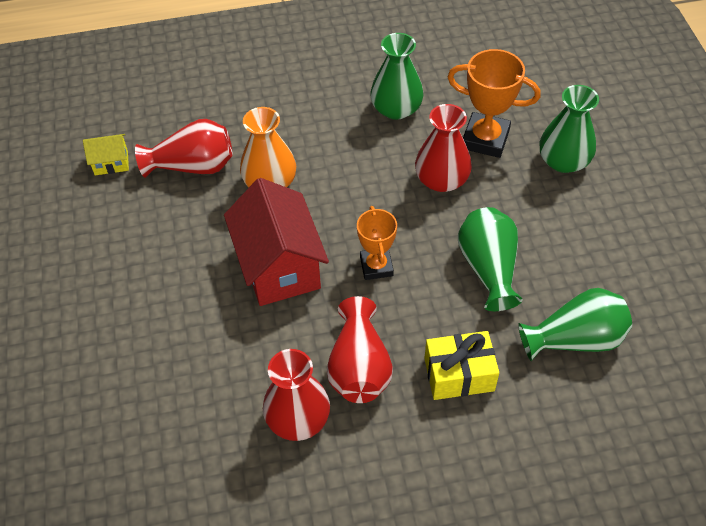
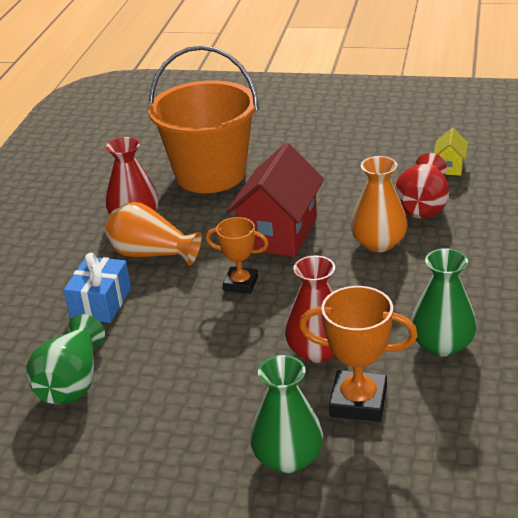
camera: 115 degrees right, 20 degrees down
red house [224,178,329,306] -> red house turned 75 degrees counterclockwise [227,143,324,257]
red vase [327,296,393,403] -> orange vase [105,202,202,265]
yellow gift [424,331,499,400] -> blue gift [64,253,131,323]
orange trophy [448,49,541,158] -> orange trophy turned 60 degrees clockwise [299,286,418,422]
green vase [458,207,523,311] -> none
none -> orange bucket [148,45,259,193]

